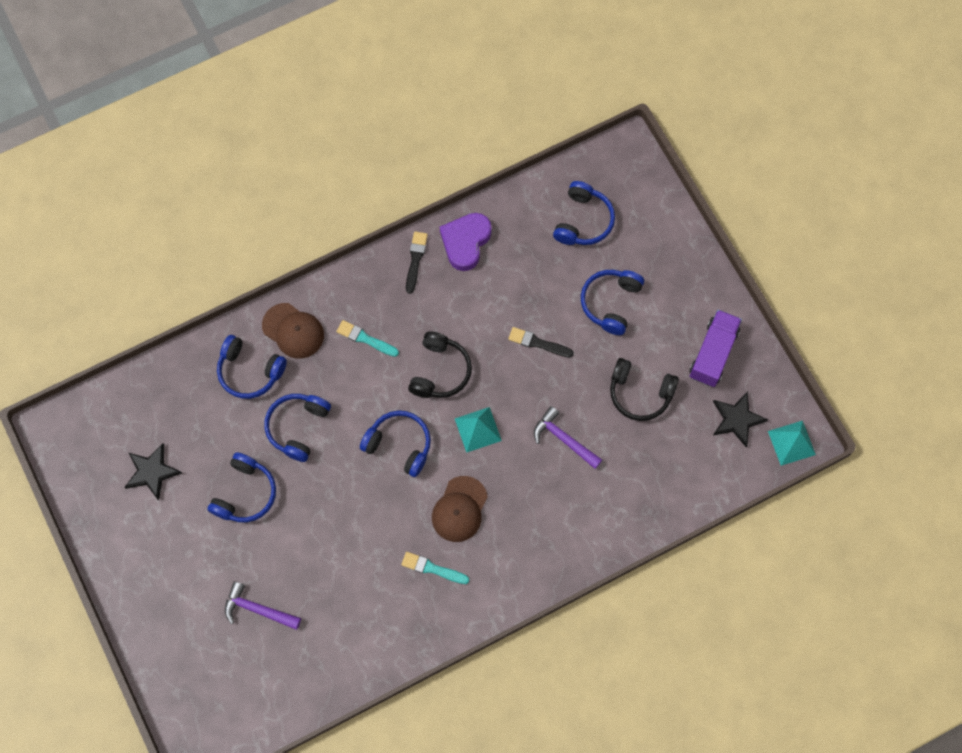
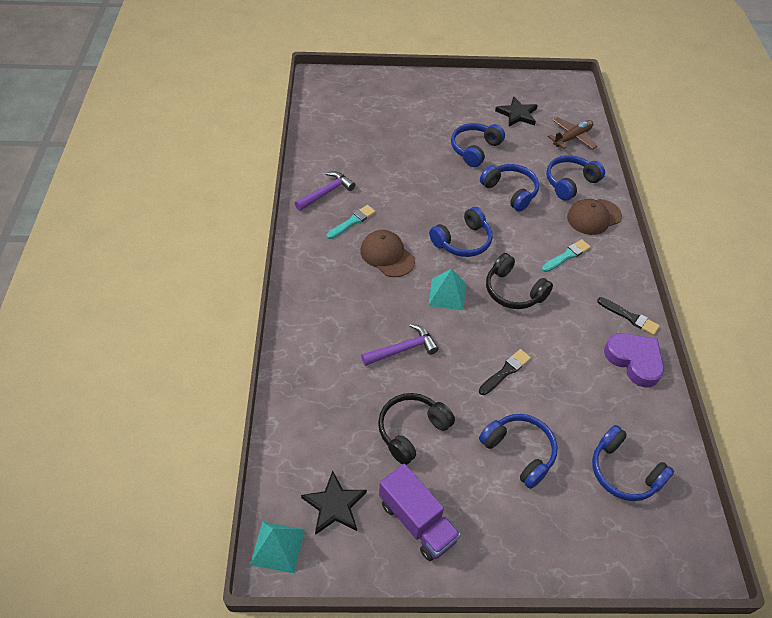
camera: 115 degrees right, 20 degrees down
blue headphones [207,452,276,522] -> blue headphones turned 75 degrees clockwise [451,123,505,167]
purple hammer [225,581,301,630] -> purple hammer moved to [295,171,355,211]
none -> brown plane [548,117,597,150]

